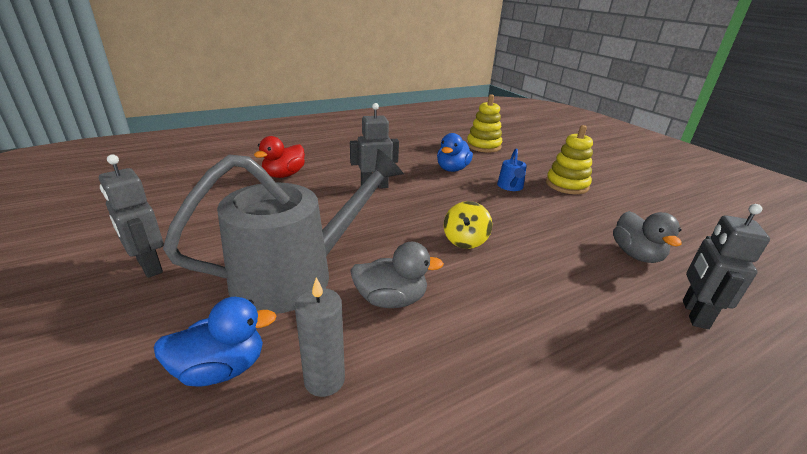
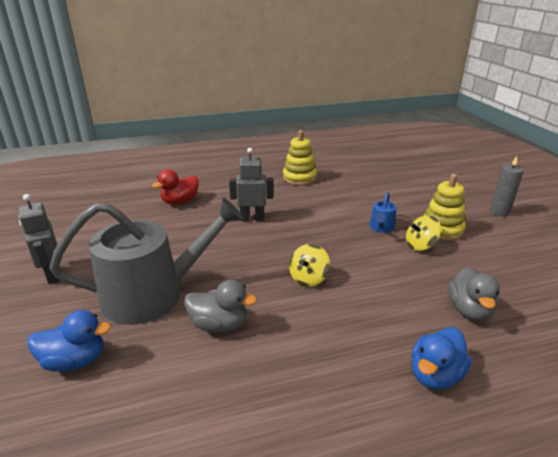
camera: 15 degrees right, 0 degrees up
grey candle [295,277,345,397] -> grey candle moved to [490,156,524,217]
blue duck [437,133,473,172] -> blue duck moved to [411,327,472,389]
yellow stacking toy [467,94,502,153] -> yellow stacking toy moved to [283,130,317,185]
grey robot [683,204,770,329] -> none
none -> yellow spinning top [406,216,441,251]

